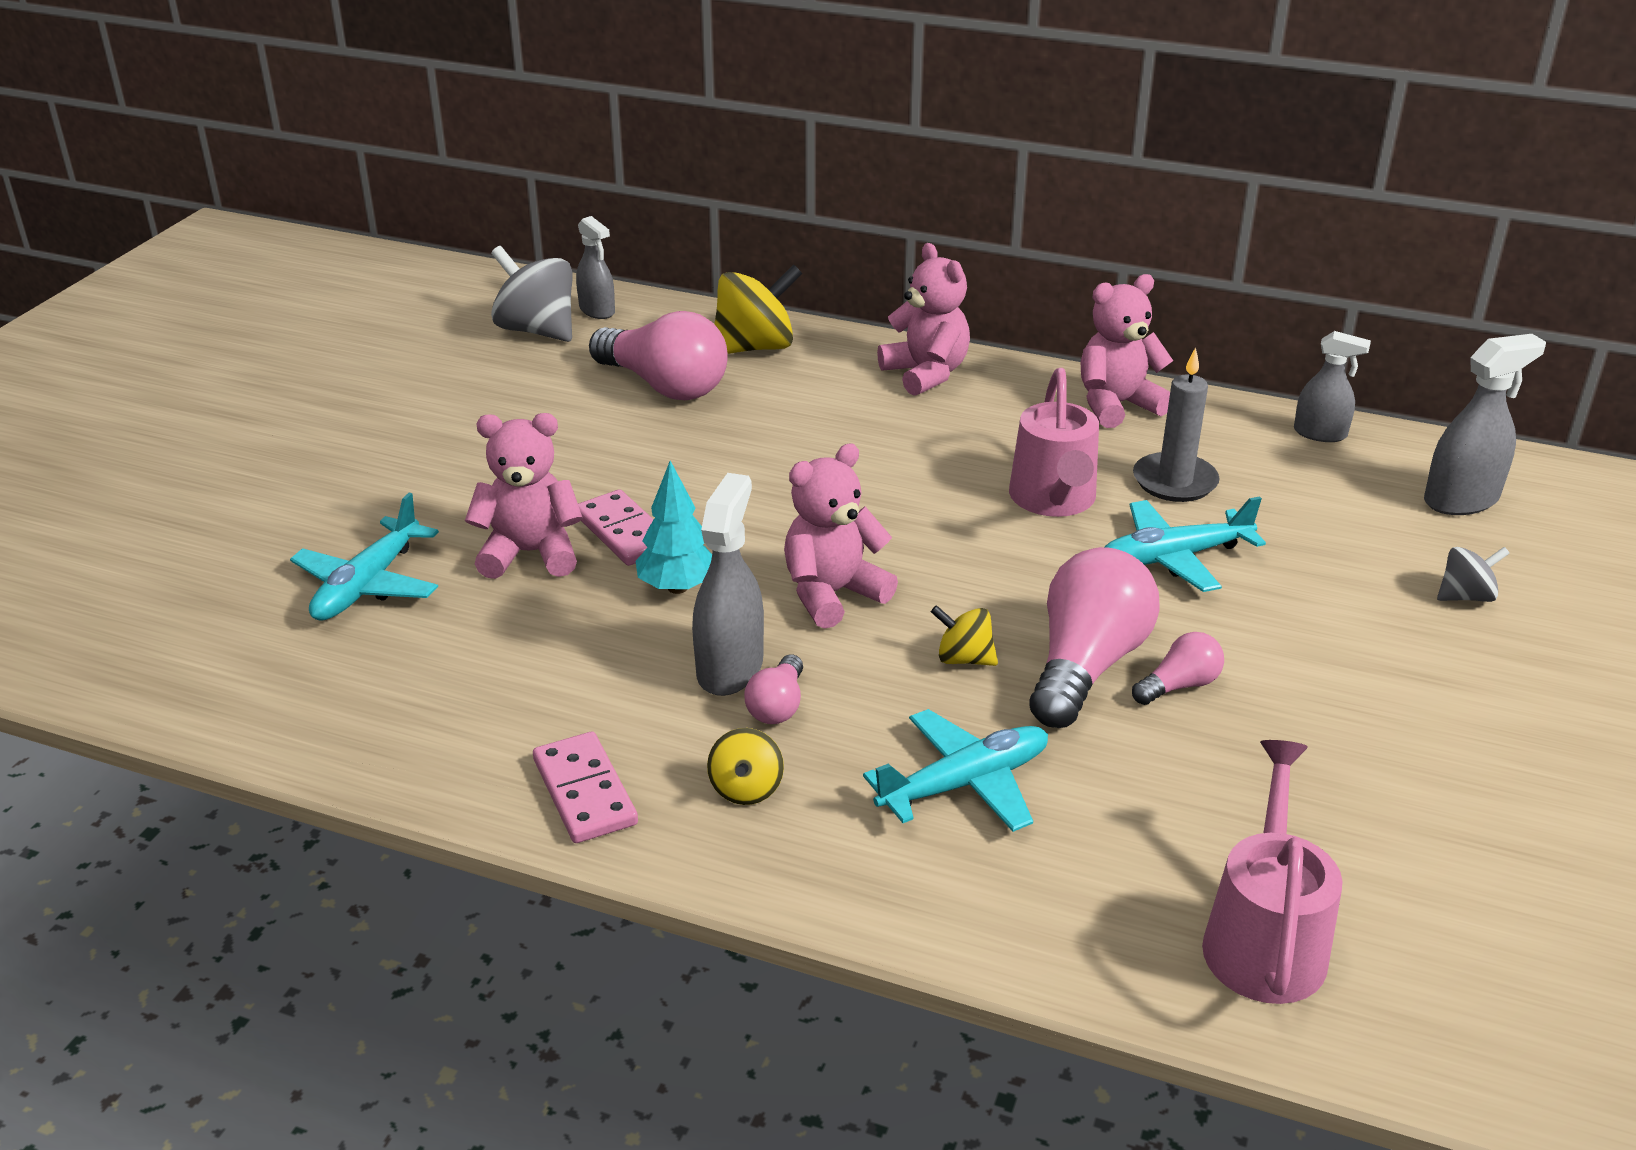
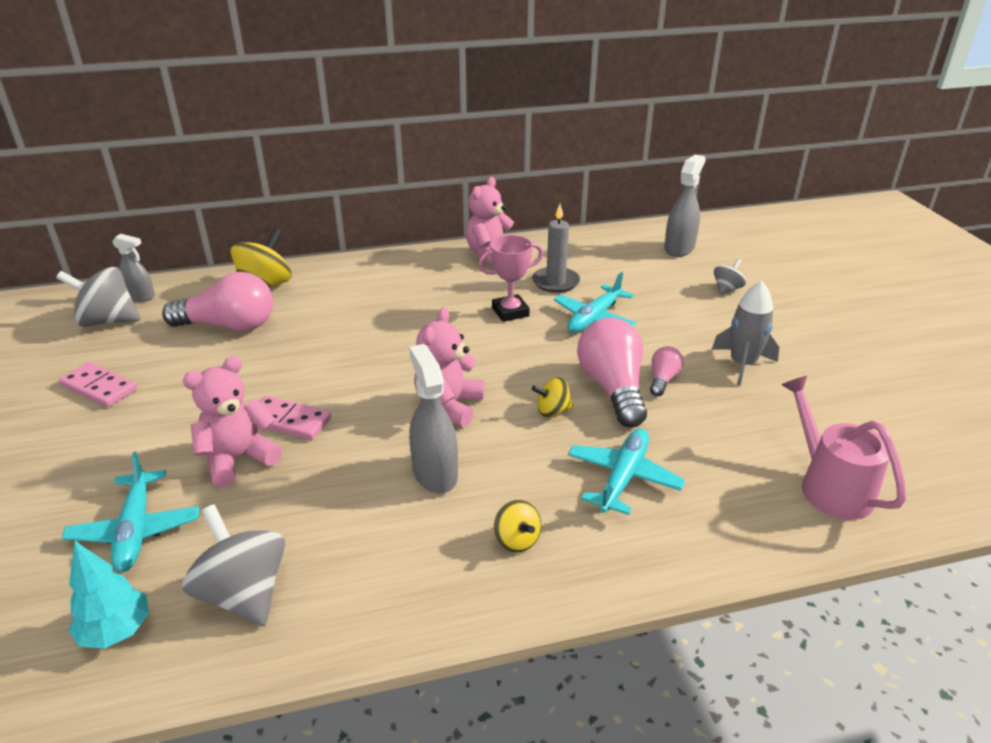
camera: 35 degrees left, 0 degrees up
pink domino [533,732,638,843] -> pink domino moved to [59,362,137,407]
turquoise tree [636,461,712,594] -> turquoise tree moved to [69,541,149,649]
pink light bulb [744,654,803,724] -> none
pink teddy bear [877,243,970,396] -> none
pink watering can [1009,368,1099,517] -> pink trophy [479,235,543,322]
grey spray bottle [1294,331,1371,442] -> none
none -> grey spinning top [182,504,285,626]
none -> grey rocket [712,281,779,386]

